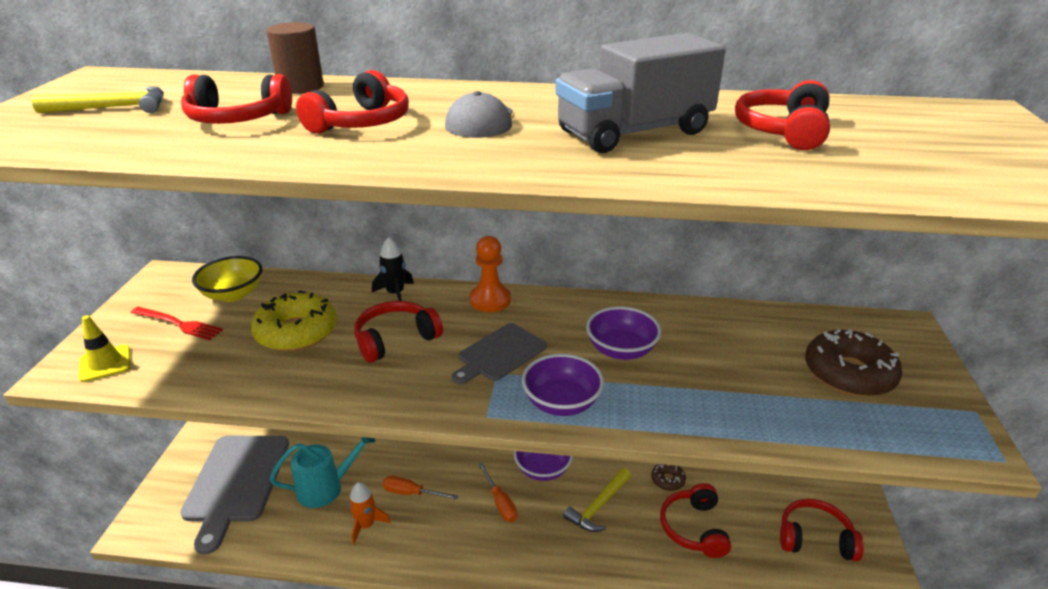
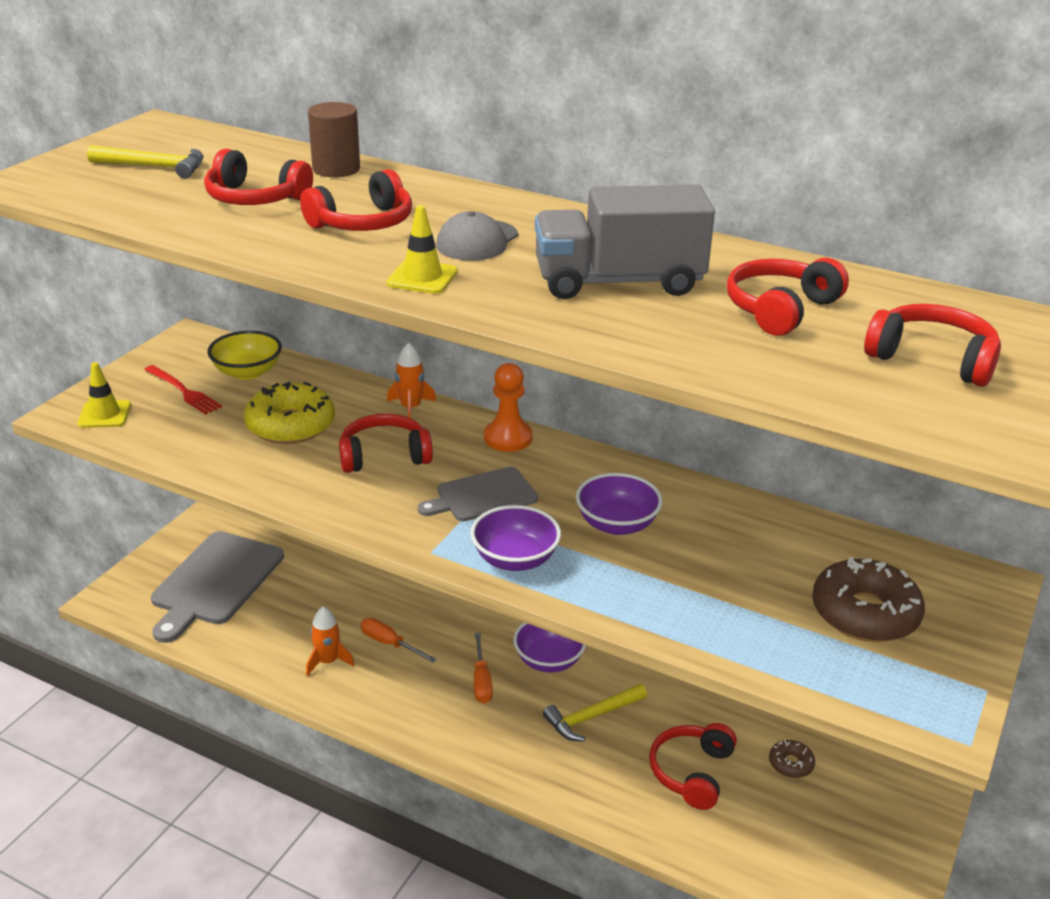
camera: 20 degrees right, 0 degrees up
turquoise watering can [270,437,376,508] -> none
black rocket [372,237,414,301] -> orange rocket [387,343,436,418]
brown donut [651,464,686,491] -> brown donut moved to [769,740,815,778]
red headphones [780,499,864,561] -> red headphones moved to [864,304,1001,387]
none -> yellow traffic cone [386,205,458,294]

